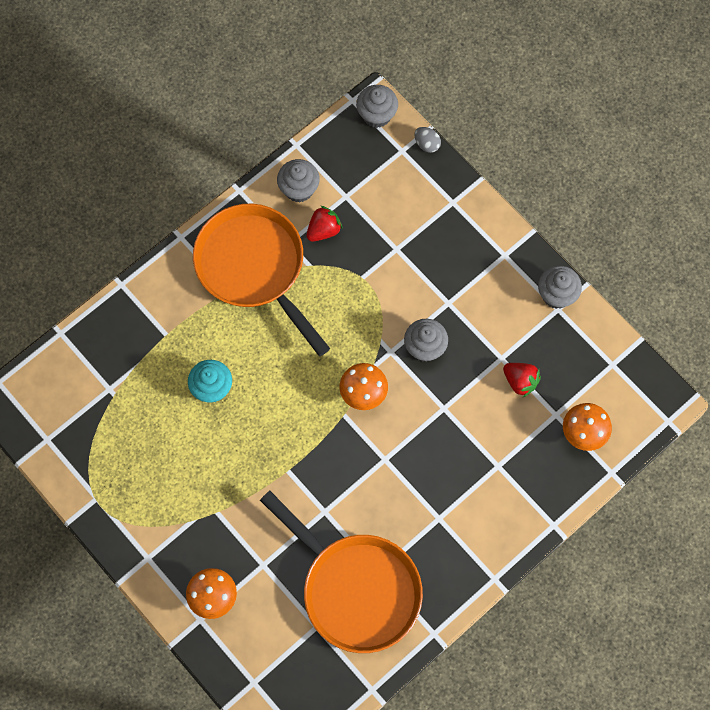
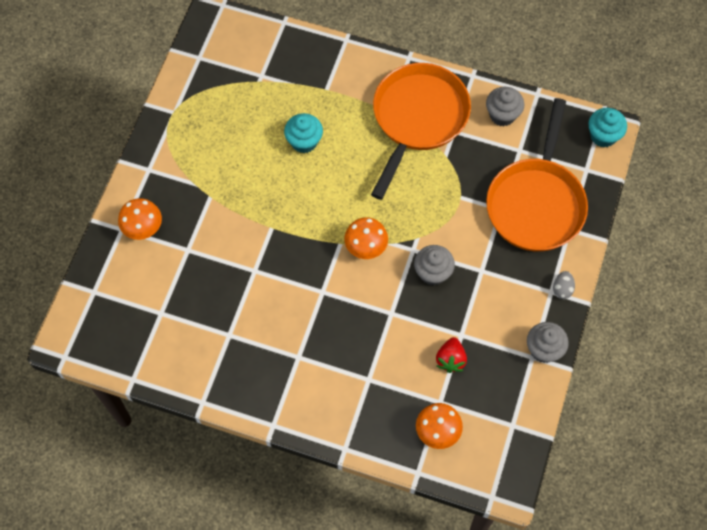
camera: 60 degrees right, 5 degrees down
orange pan [260,491,423,653] -> orange pan moved to [486,98,588,252]
red strawberry [307,206,343,242] -> none
grey cupcake [356,85,398,128] -> turquoise cupcake [588,108,627,148]
grey egg [414,127,441,153] -> grey egg moved to [553,271,575,299]

